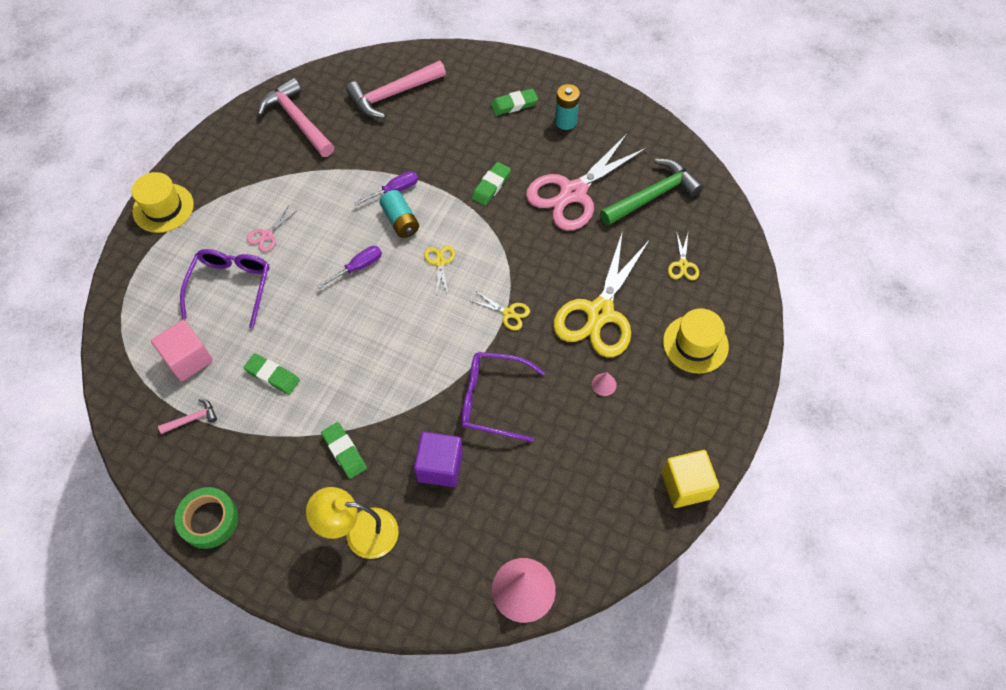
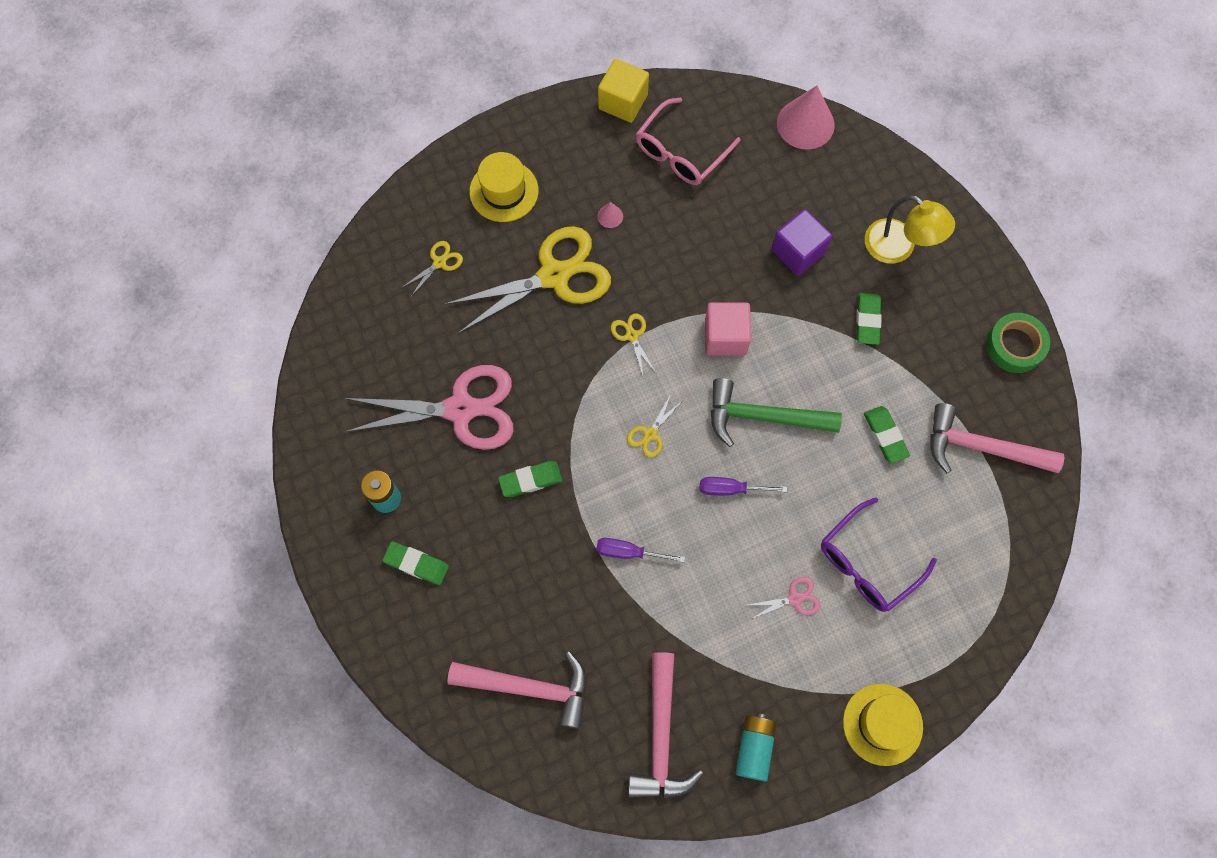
camera: 140 degrees left, 10 degrees up
pink cube [151,320,213,382] -> pink cube moved to [705,302,751,356]
pink hammer [158,399,217,434] -> pink hammer [930,403,1065,473], size x2.18
turquoise battery [380,190,419,238] -> turquoise battery moved to [735,713,777,781]
purple glasses [461,352,545,442] -> none
green hammer [600,159,703,226] -> green hammer moved to [711,378,842,447]
none -> pink glasses [636,97,741,185]

